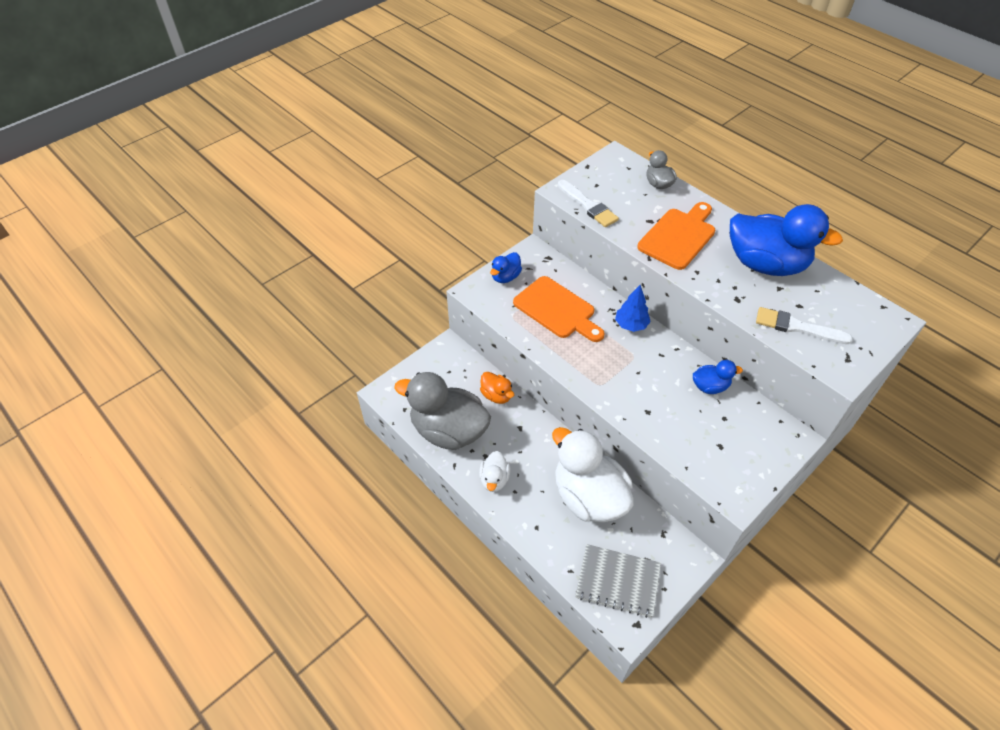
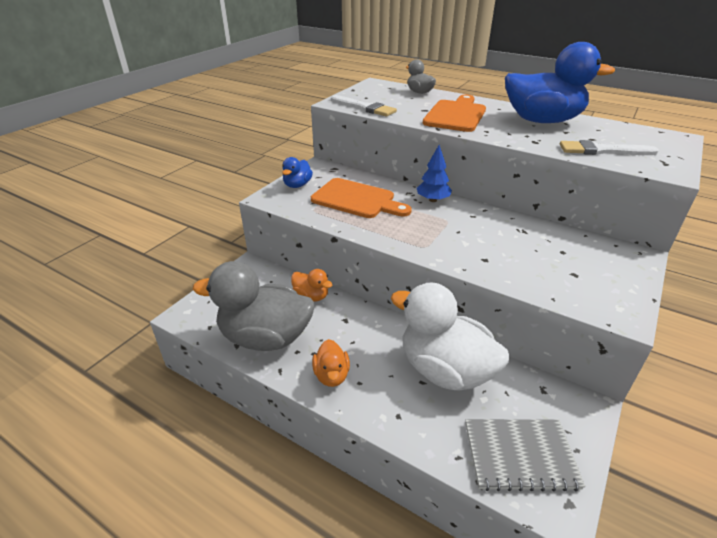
camera: 15 degrees left, 15 degrees down
white duck [479,451,510,492] -> orange duck [312,339,350,387]
blue duck [693,360,743,394] -> none

